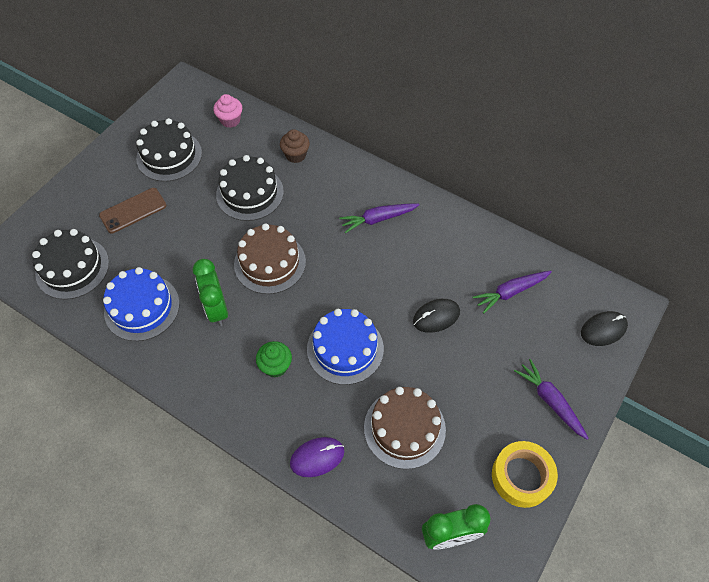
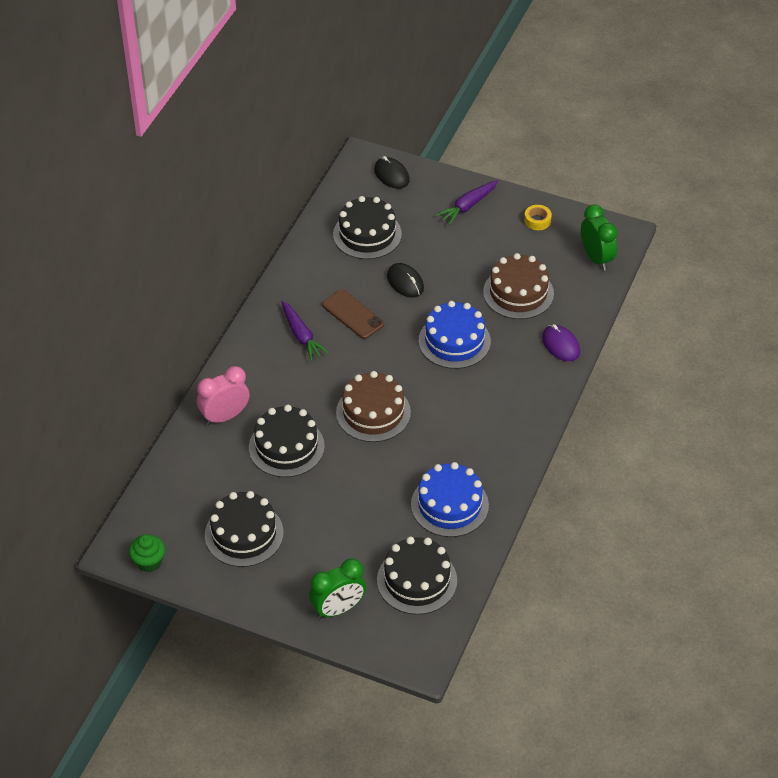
camera: 100 degrees left, 10 degrees down
brown phone [99,188,166,233] -> brown phone moved to [322,290,384,339]
green clock [193,259,228,326] -> green clock moved to [309,558,366,619]
pink cupcake [213,94,242,128] -> none
green cupcake [256,341,292,378] -> green cupcake moved to [129,534,165,572]
brown cupcake [280,129,310,163] -> pink clock [197,366,250,425]
purple carrot [472,271,552,314] -> black cake [333,196,402,259]
yellow tape [492,441,558,508] -> yellow tape [524,205,552,230], size x0.55

